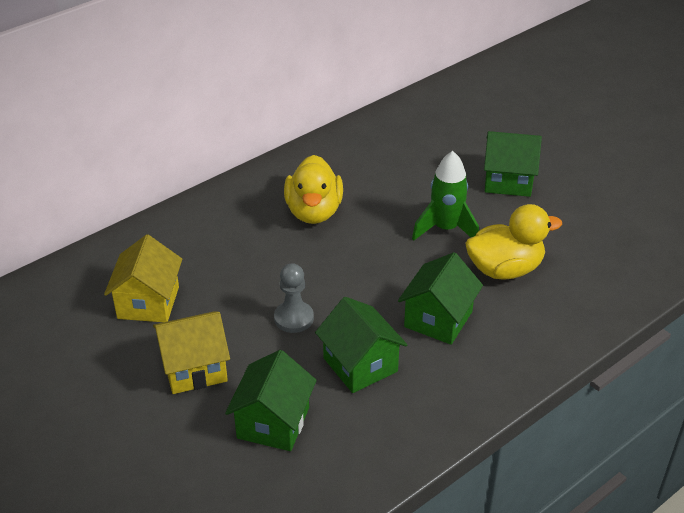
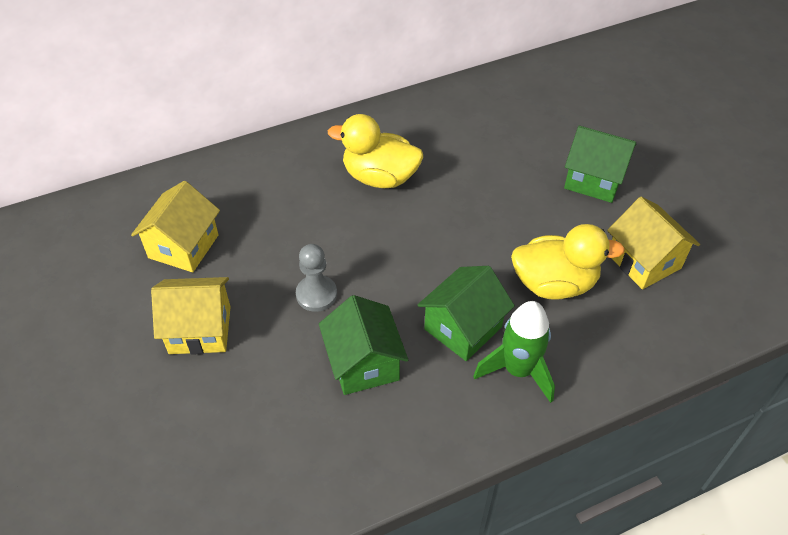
camera: 15 degrees right, 10 degrees up
green house [225,350,317,451] -> none
yellow duck [284,155,343,224] -> yellow duck turned 90 degrees clockwise [328,114,423,188]
green rocket [412,151,479,241] -> green rocket moved to [473,301,555,403]
none -> yellow house [607,197,700,289]

